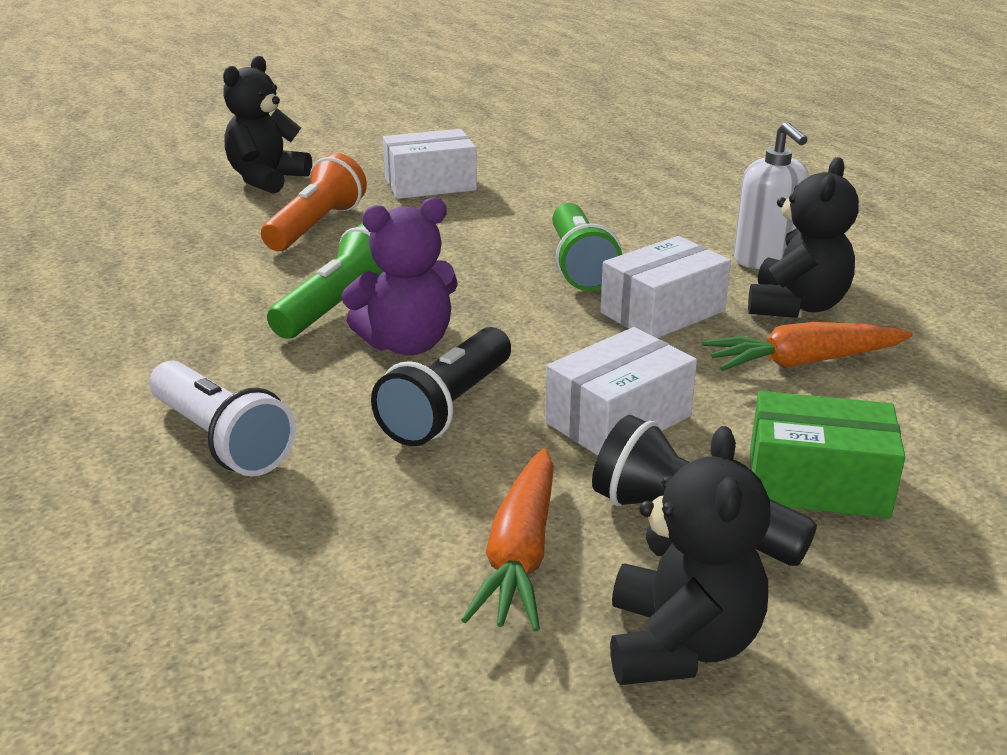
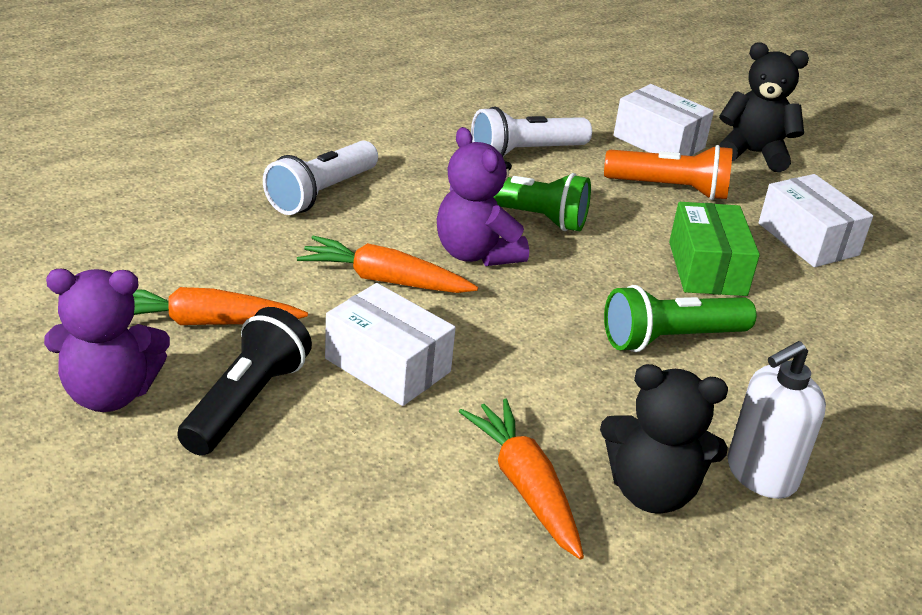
camera: 75 degrees right, 5 degrees up
black flashlight [371,327,511,446] -> orange carrot [297,235,478,293]
white box [600,236,731,338] -> white box moved to [613,84,714,156]
black teddy bear [610,426,771,685] -> purple teddy bear [44,269,170,412]
green box [750,391,905,518] -> green box moved to [669,202,760,296]
none -> white flashlight [471,106,592,156]

